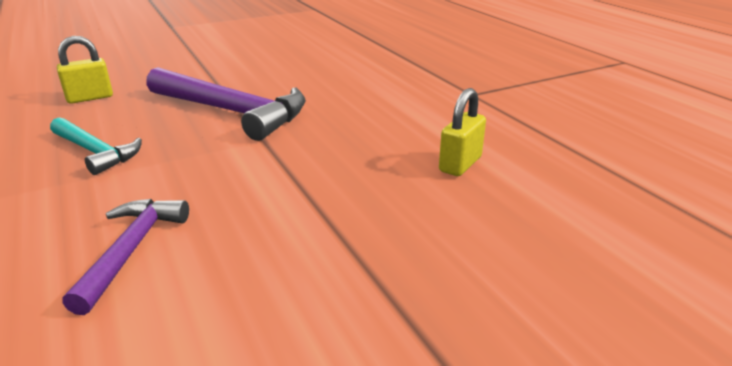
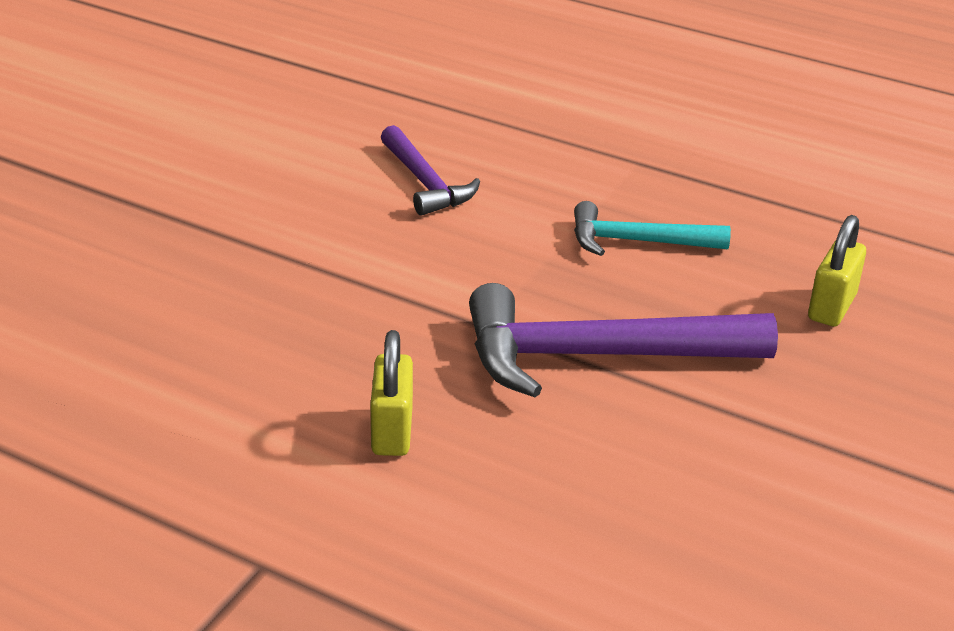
camera: 145 degrees right, 5 degrees up
yellow padlock [439,88,486,176] -> yellow padlock moved to [371,330,413,456]

